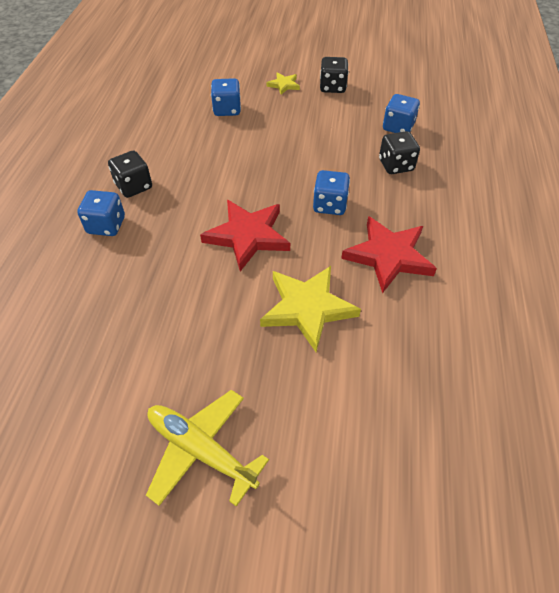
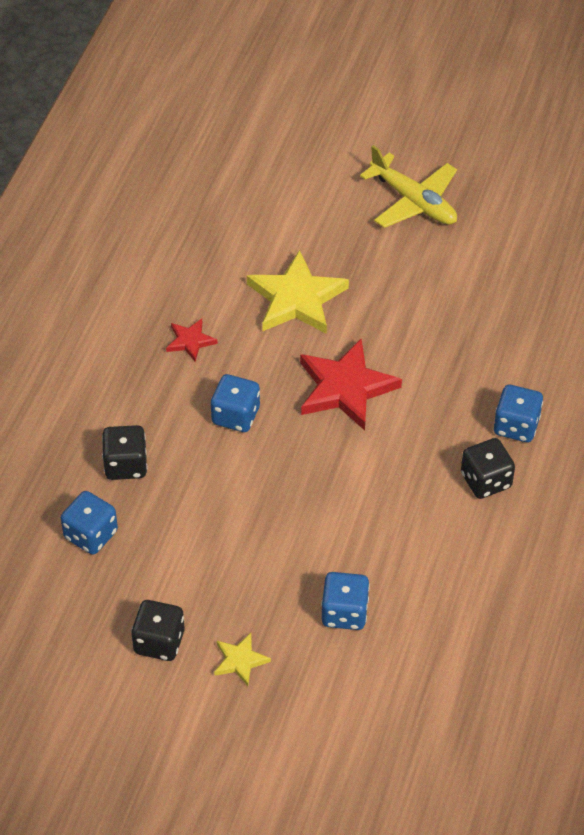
camera: 170 degrees left, 0 degrees up
red star [341,216,437,293] -> red star [166,319,217,362], size x0.50

